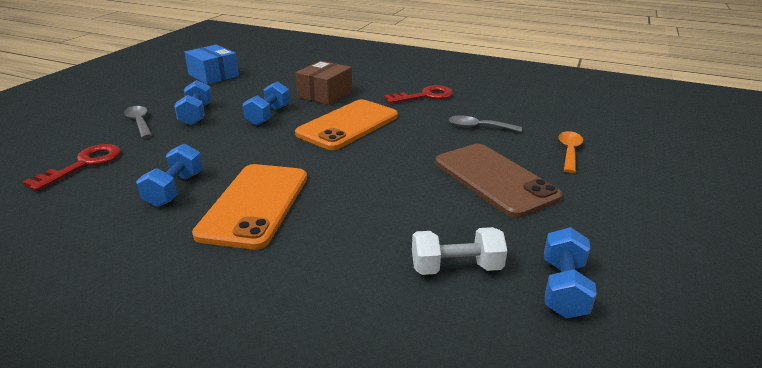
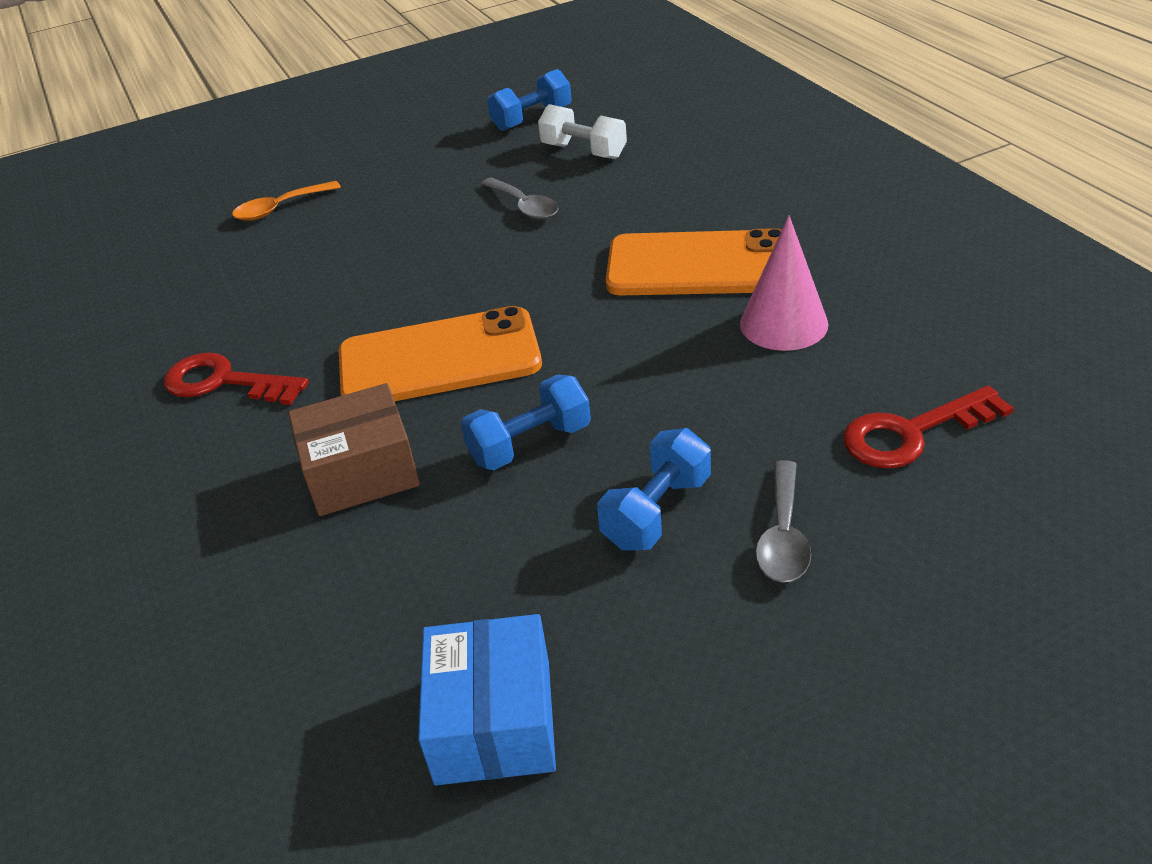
camera: 135 degrees left, 10 degrees up
blue dumbbell [136,143,203,207] -> pink cone [740,215,828,351]
orange phone [192,164,307,250] -> orange phone turned 45 degrees clockwise [606,228,782,295]
brown phone [435,144,562,218] -> none
grey spoon [449,115,522,132] -> grey spoon moved to [481,177,558,219]

